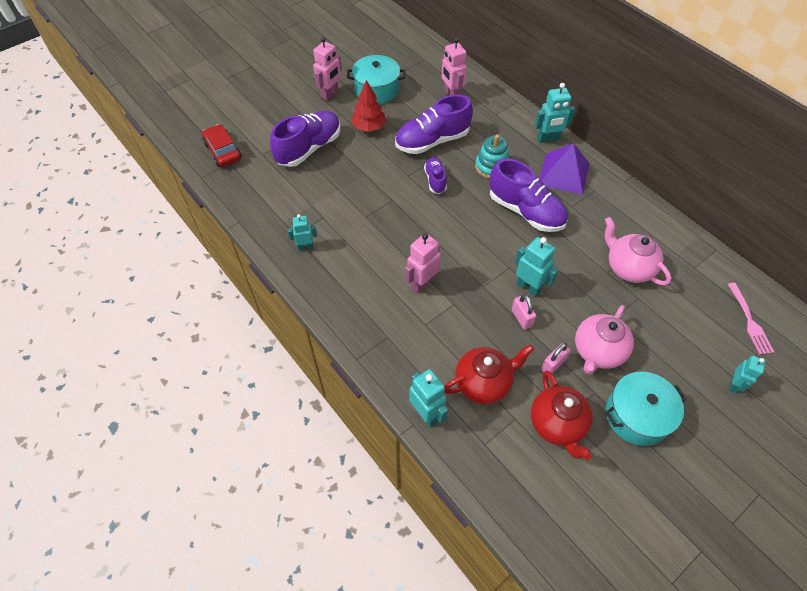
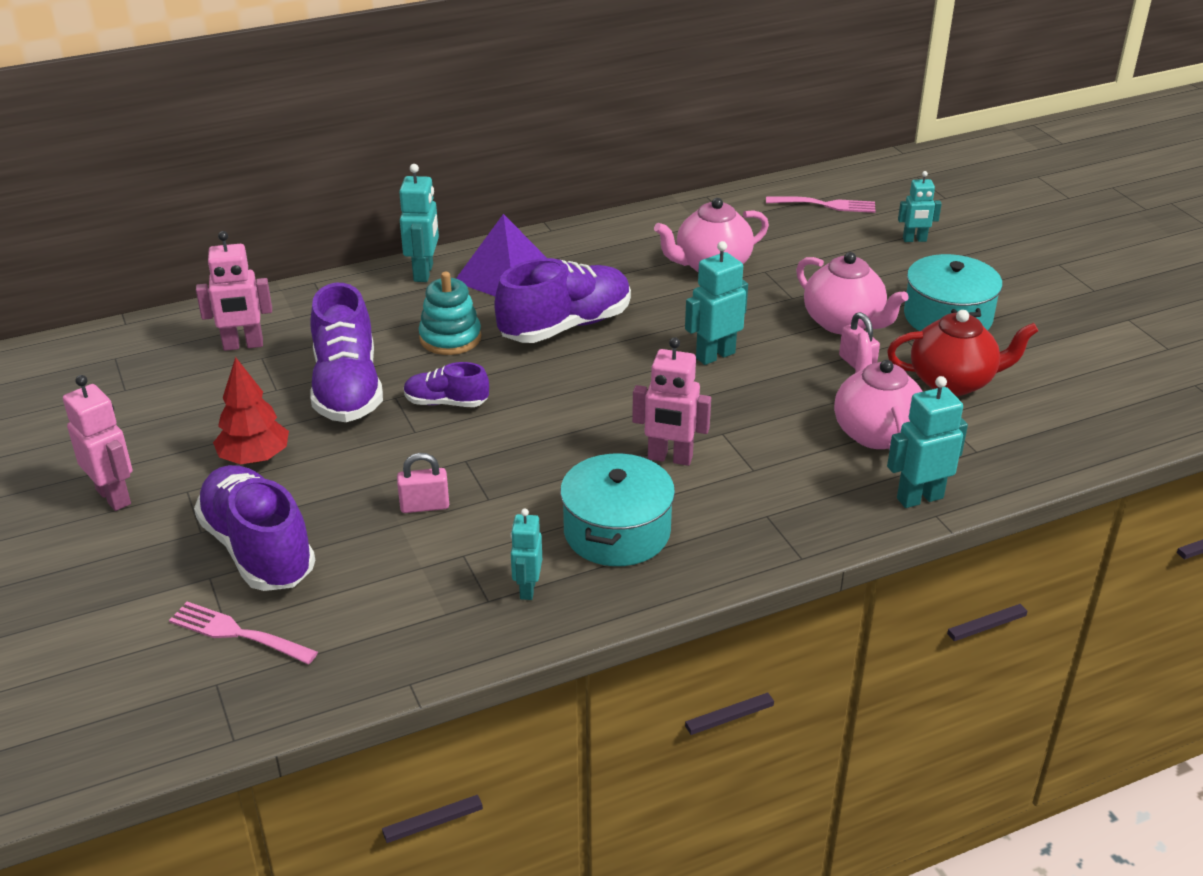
camera: 75 degrees left, 20 degrees down
red car [202,124,242,167] -> none
turquoise pot [347,55,405,104] -> turquoise pot moved to [560,453,675,566]
pink robot [405,233,441,293] -> pink robot turned 45 degrees counterclockwise [632,337,711,466]
red teapot [444,344,534,404] -> pink teapot [834,332,923,450]
pink padlock [512,294,536,330] -> pink padlock moved to [397,453,449,513]
turquoise robot [729,356,766,393] -> turquoise robot turned 135 degrees clockwise [898,171,942,242]
none -> pink fork [169,602,318,664]

